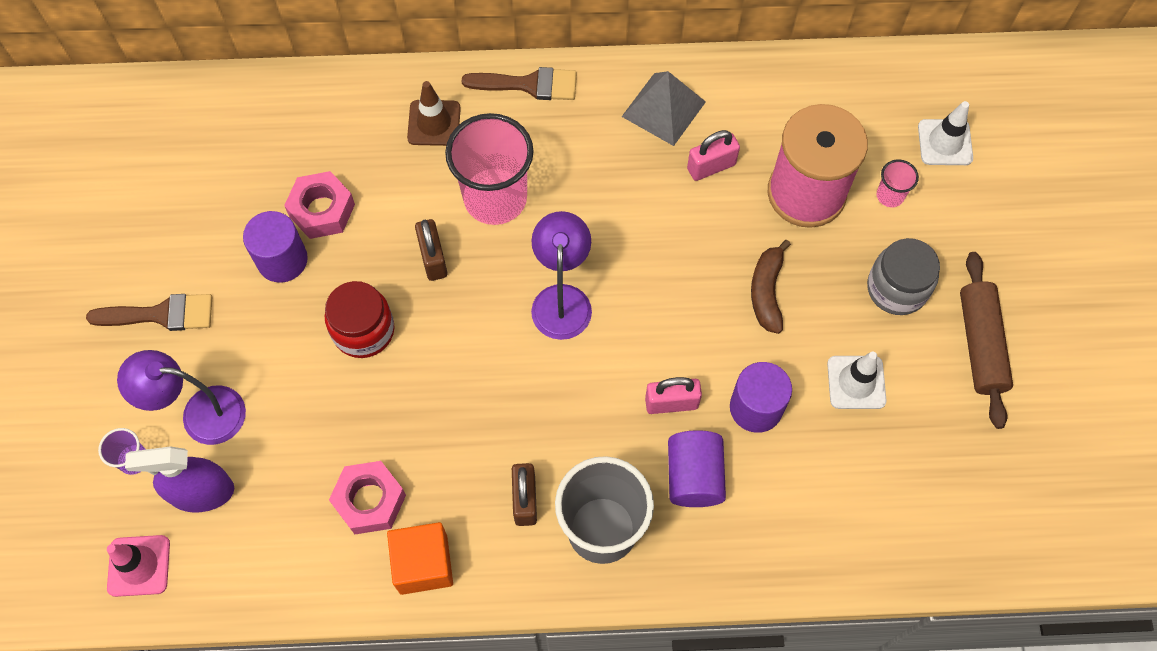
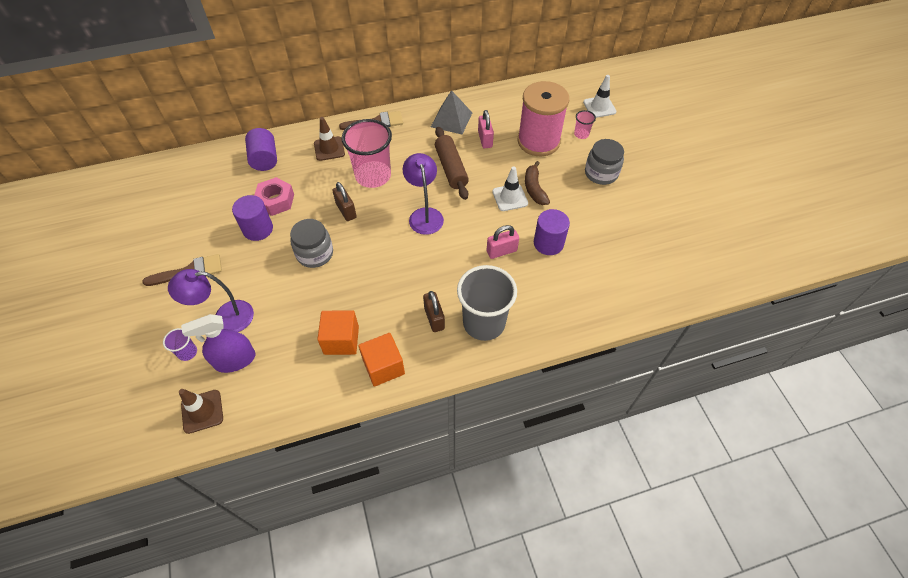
camera: 15 degrees left, 10 degrees down
pink traffic cone [107,535,170,597] -> brown traffic cone [179,389,223,434]
red jar [325,281,394,358] -> grey jar [290,219,333,268]
pink nut [329,461,406,534] -> orange cube [317,310,359,355]
purple cylinder [668,430,726,507] -> purple cylinder moved to [245,128,277,171]
pink padlock [687,130,740,181] -> pink padlock turned 60 degrees counterclockwise [478,110,494,148]
white traffic cone [827,352,887,409] -> white traffic cone moved to [492,167,528,211]
brown rolling pin [960,252,1013,429] -> brown rolling pin moved to [435,127,469,200]

